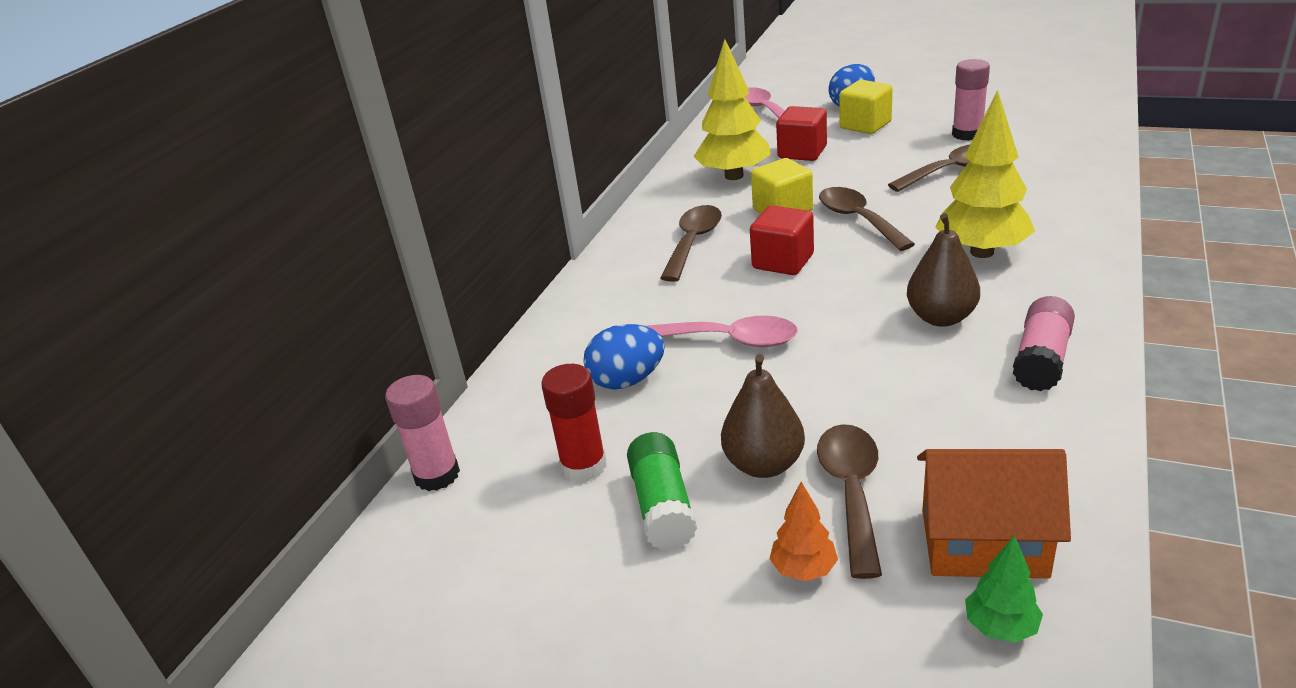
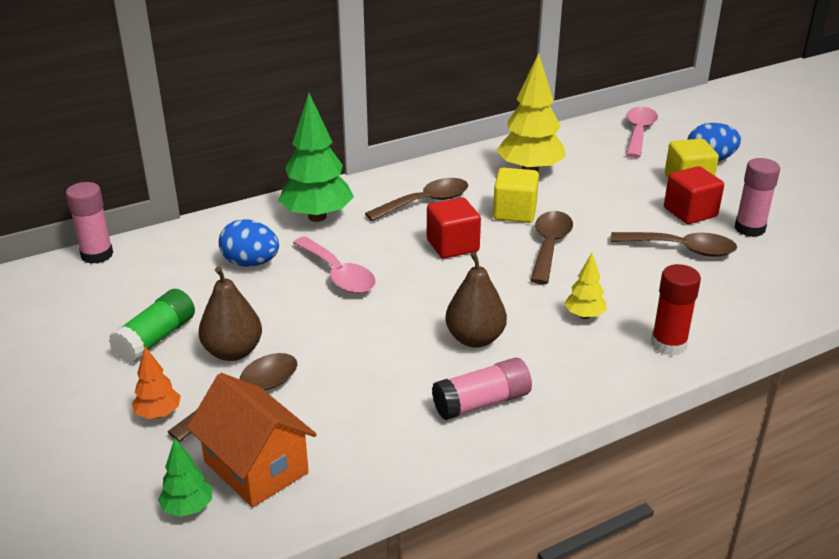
camera: 35 degrees right, 0 degrees up
red glue stick [541,364,607,482] -> red glue stick moved to [651,264,701,356]
red cube [776,106,827,161] -> red cube moved to [664,166,724,224]
yellow tree [935,90,1035,258] -> yellow tree [564,253,607,319], size x0.49
none -> green tree [278,93,354,222]

